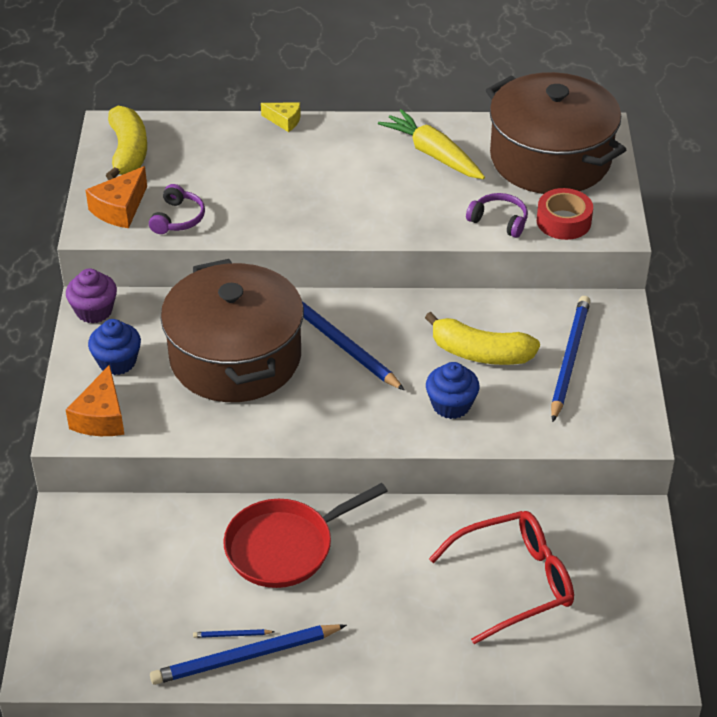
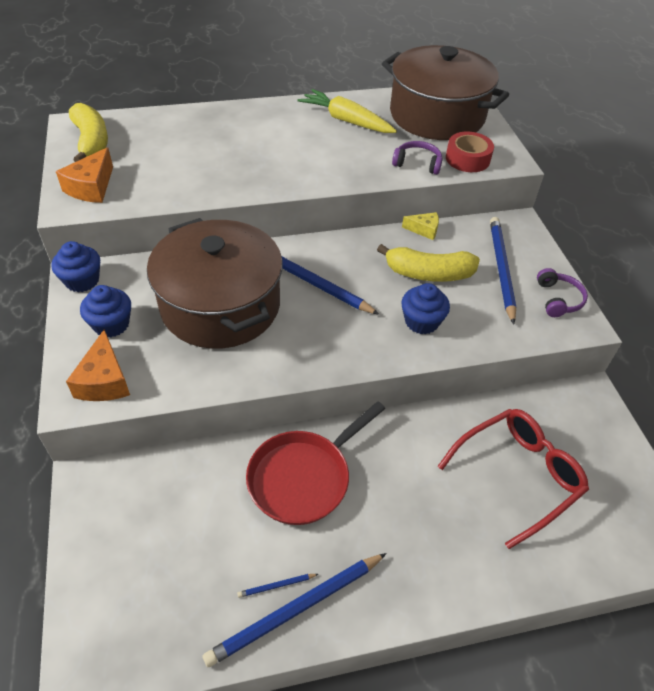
camera: 15 degrees left, 5 degrees up
purple cupcake [66,268,117,324] -> blue cupcake [51,241,100,292]
purple headphones [149,184,205,234] -> purple headphones moved to [537,268,588,317]
yellow cheese [261,103,301,132] -> yellow cheese moved to [402,212,439,240]

